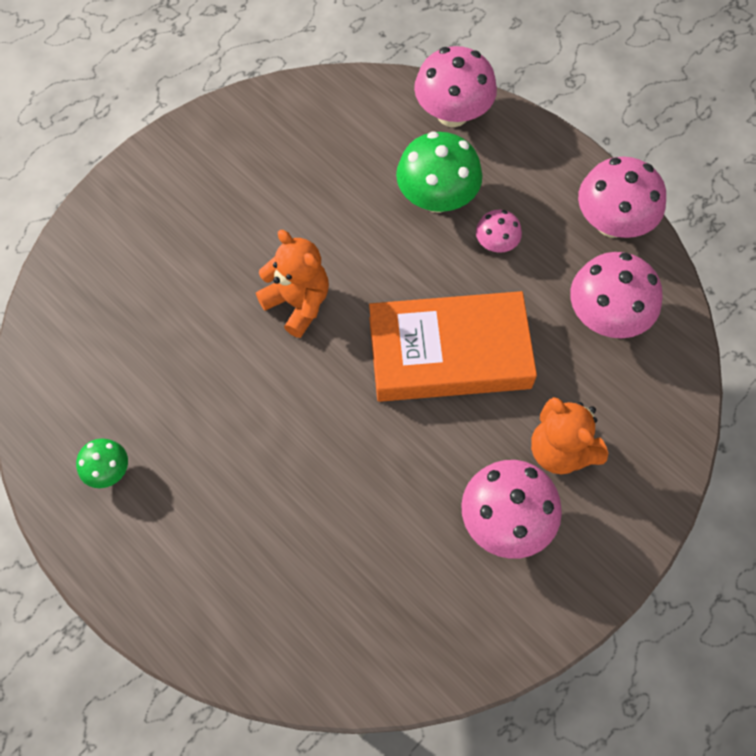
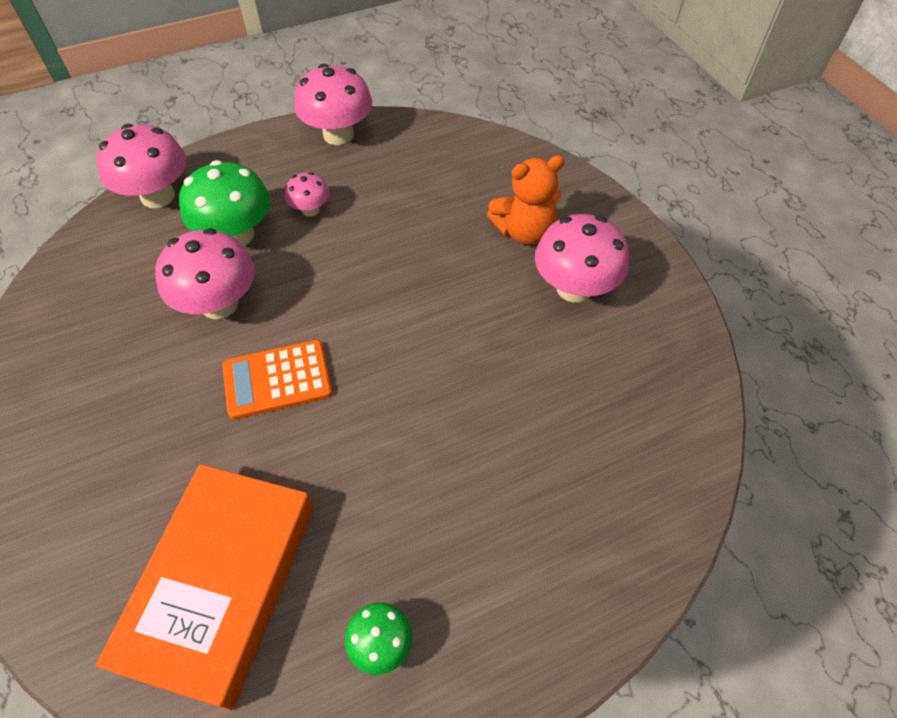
camera: 70 degrees left, 10 degrees down
orange teddy bear [256,230,329,338] -> orange calculator [222,340,332,420]
orange book [369,291,537,402] -> orange book moved to [96,464,314,711]
pink mushroom [570,252,663,338] -> pink mushroom moved to [155,228,255,319]

